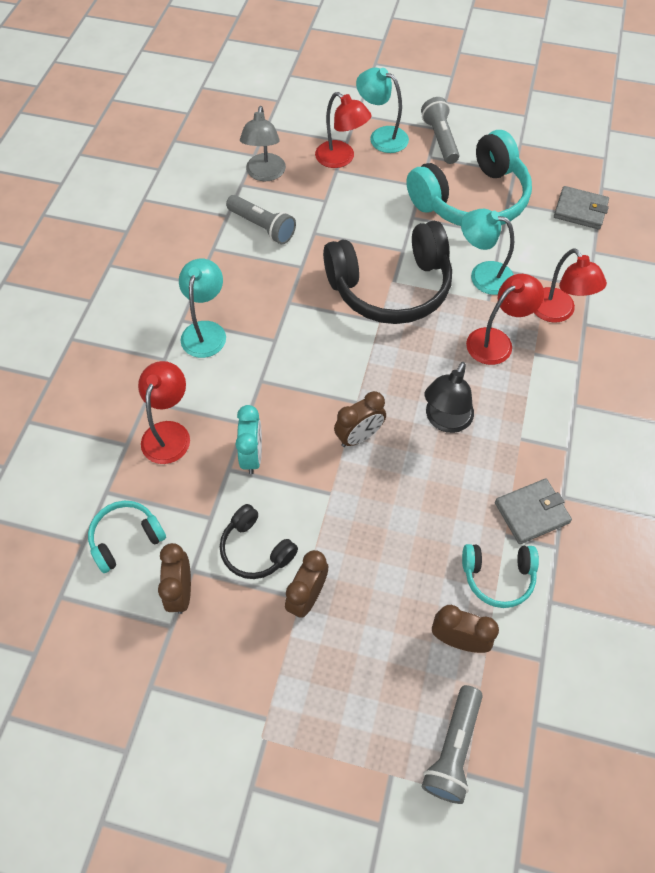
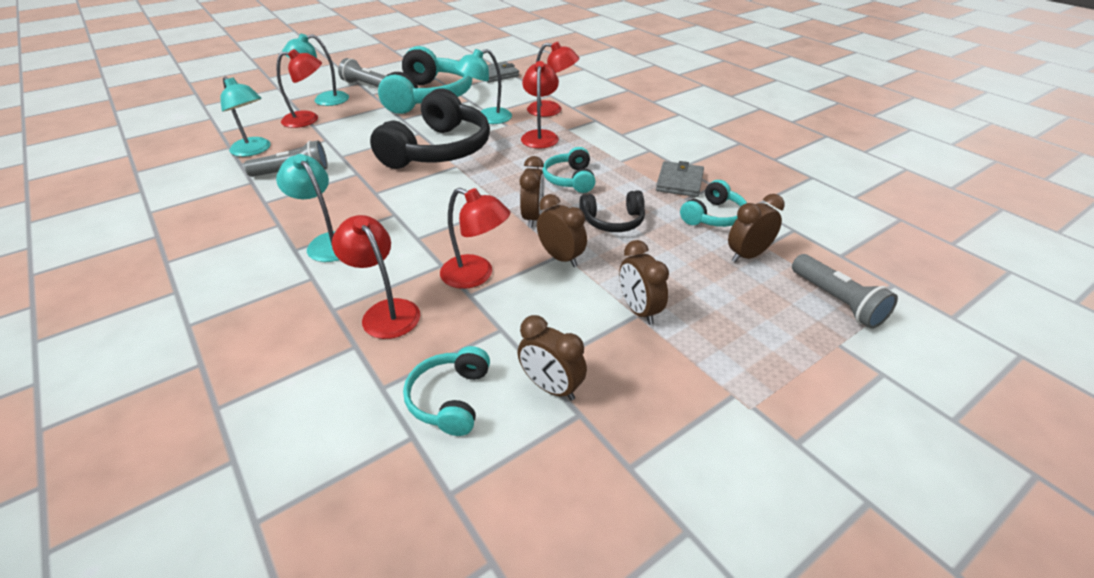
camera: 50 degrees left, 20 degrees down
black headphones [220,504,298,579] -> black headphones moved to [579,190,645,232]
turquoise clock [236,405,262,474] -> red lamp [440,188,510,289]
grey lamp [240,106,286,181] -> turquoise lamp [220,76,271,157]
black lamp [425,362,474,433] -> turquoise headphones [542,147,595,193]
none -> brown clock [537,194,587,267]

